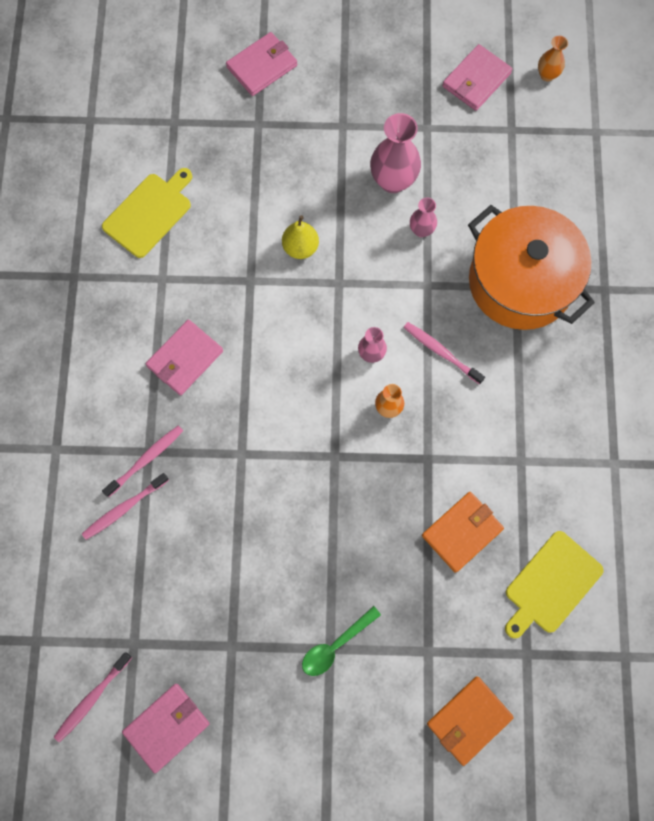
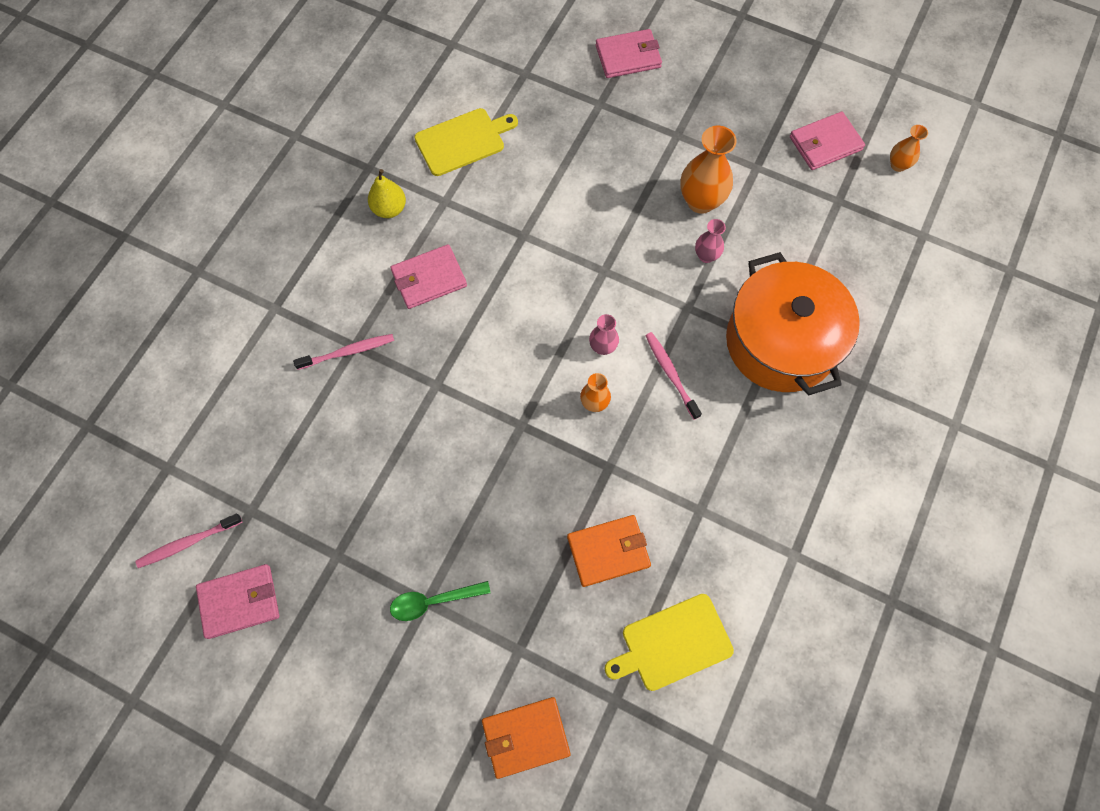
camera: 25 degrees right, 5 degrees down
pink toothbrush [82,473,169,540] -> none
yellow pear [282,215,319,259] -> yellow pear moved to [368,169,406,218]
pink vase [370,113,421,193] -> orange vase [680,126,737,214]

